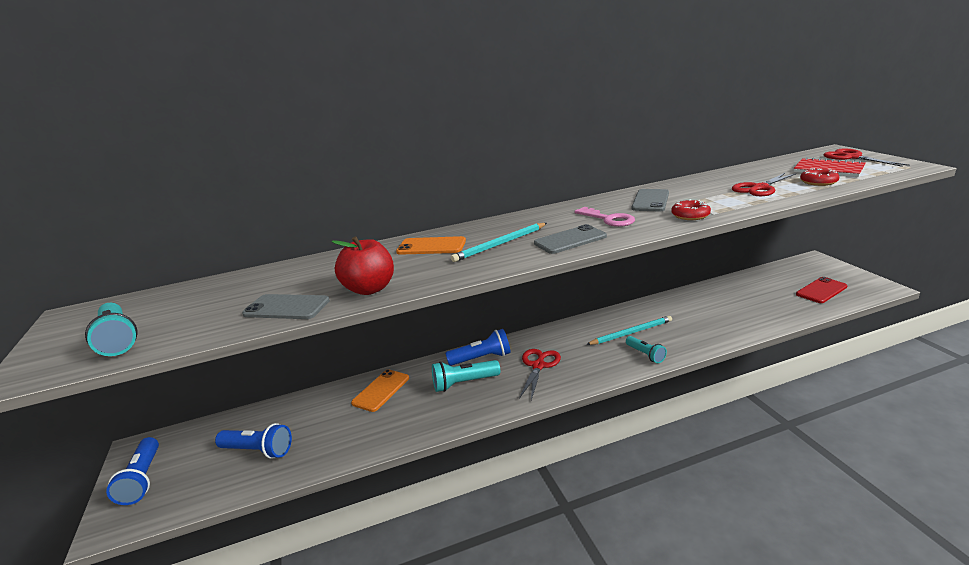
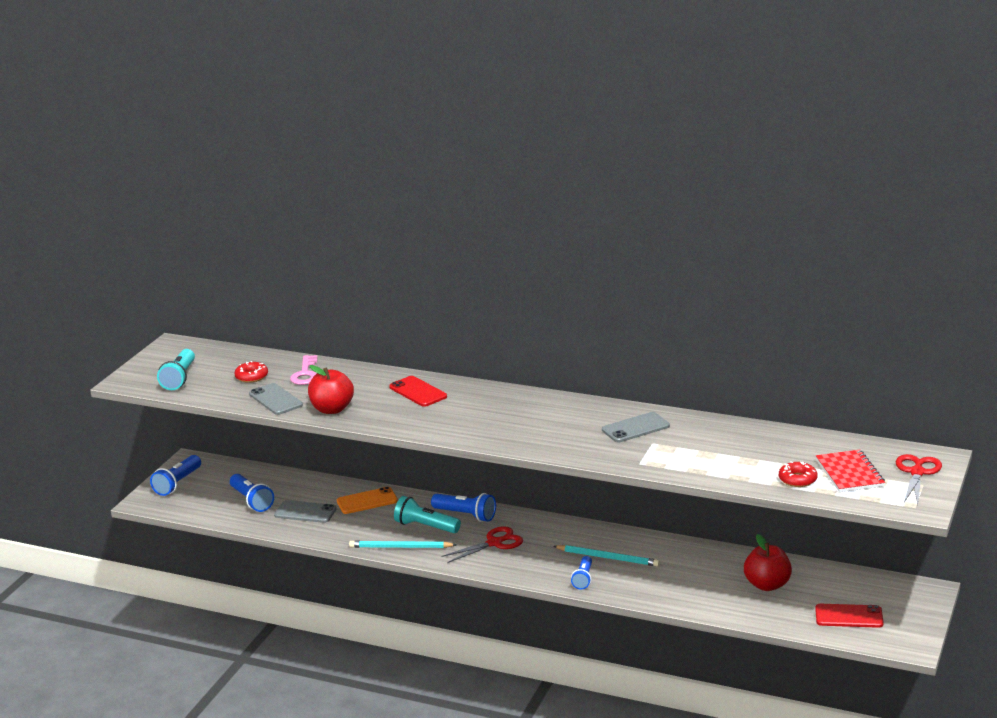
camera: 40 degrees right, 0 degrees up
orange phone [396,236,466,255] -> red phone [389,376,447,407]
turquoise pencil [451,223,547,262] -> turquoise pencil moved to [349,541,456,548]
grey phone [534,224,607,254] -> grey phone moved to [274,500,337,523]
pink key [574,207,635,227] -> pink key moved to [290,355,317,385]
turquoise flashlight [626,336,667,363] -> blue flashlight [571,556,592,590]
red donut [671,199,711,220] -> red donut moved to [234,361,268,383]
red scissors [732,173,796,196] -> none
none -> red apple [744,534,792,591]

